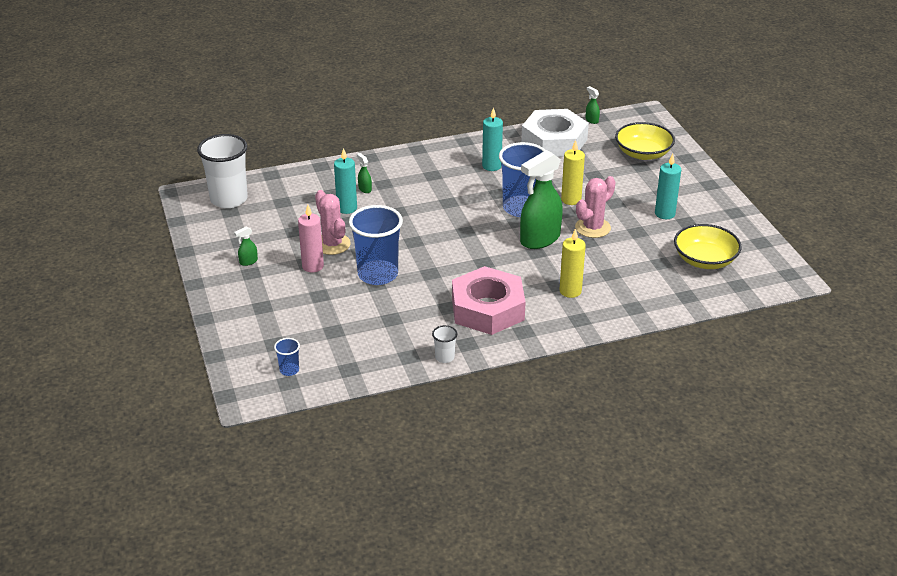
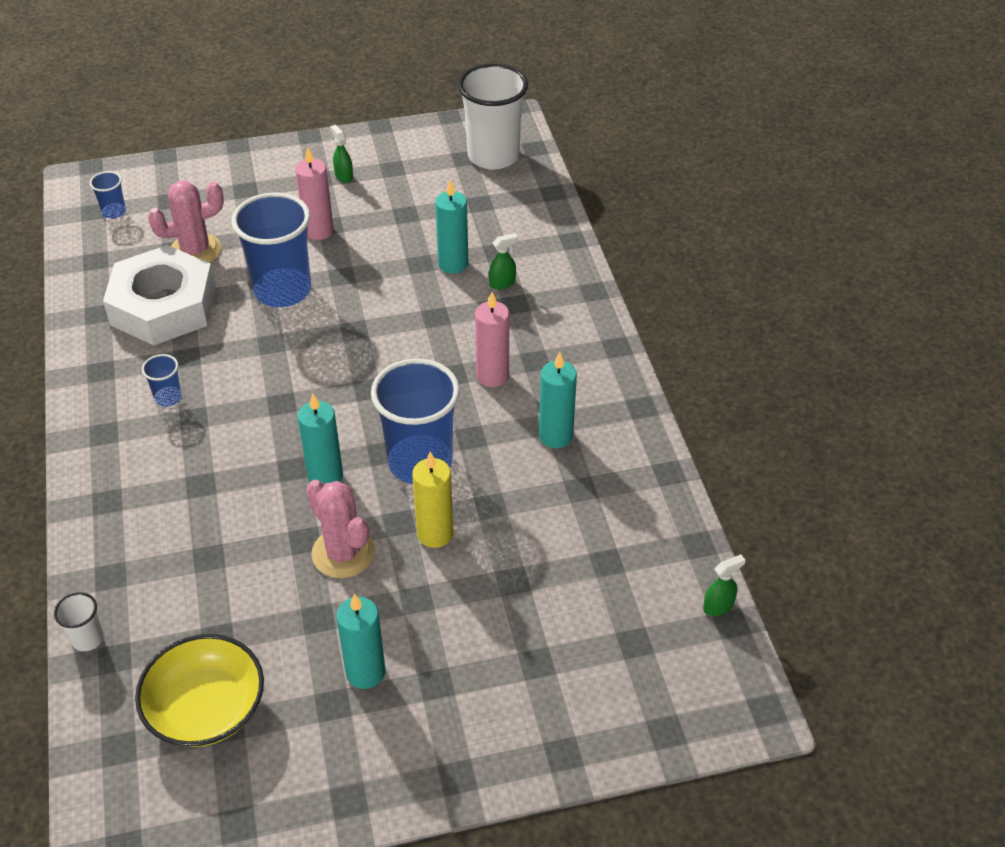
camera: 95 degrees right, 10 degrees up
pink cactus [315,190,351,255] -> pink cactus moved to [148,181,224,263]
white cup [432,325,458,363] -> white cup moved to [54,592,103,651]
pink nut [452,266,526,335] -> blue cup [142,354,182,407]
green spray bottle [520,150,563,249] -> turquoise candle [298,393,343,484]
white nut [521,109,589,157] -> white nut moved to [103,245,216,345]
yellow candle [560,229,586,298] -> none
yellow bowl [615,122,675,160] -> none
none -> pink candle [475,292,509,387]

